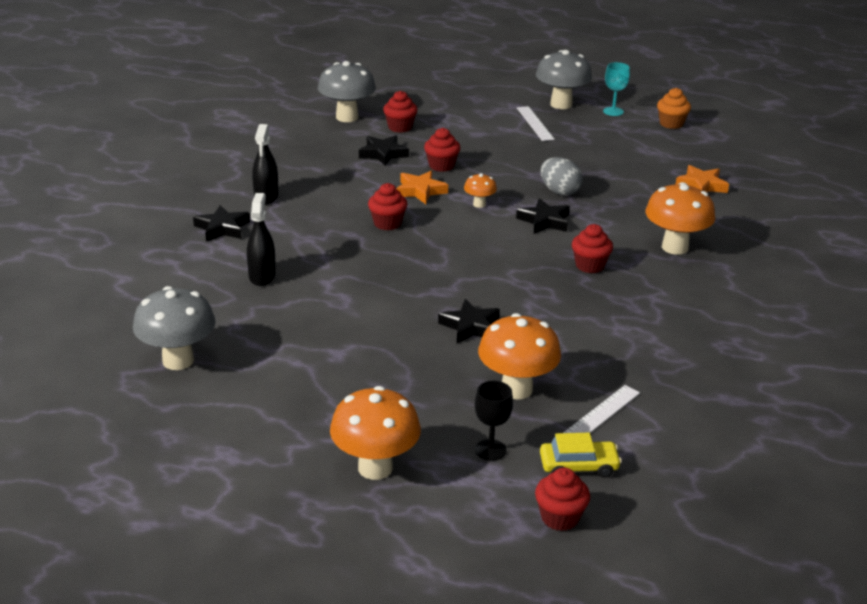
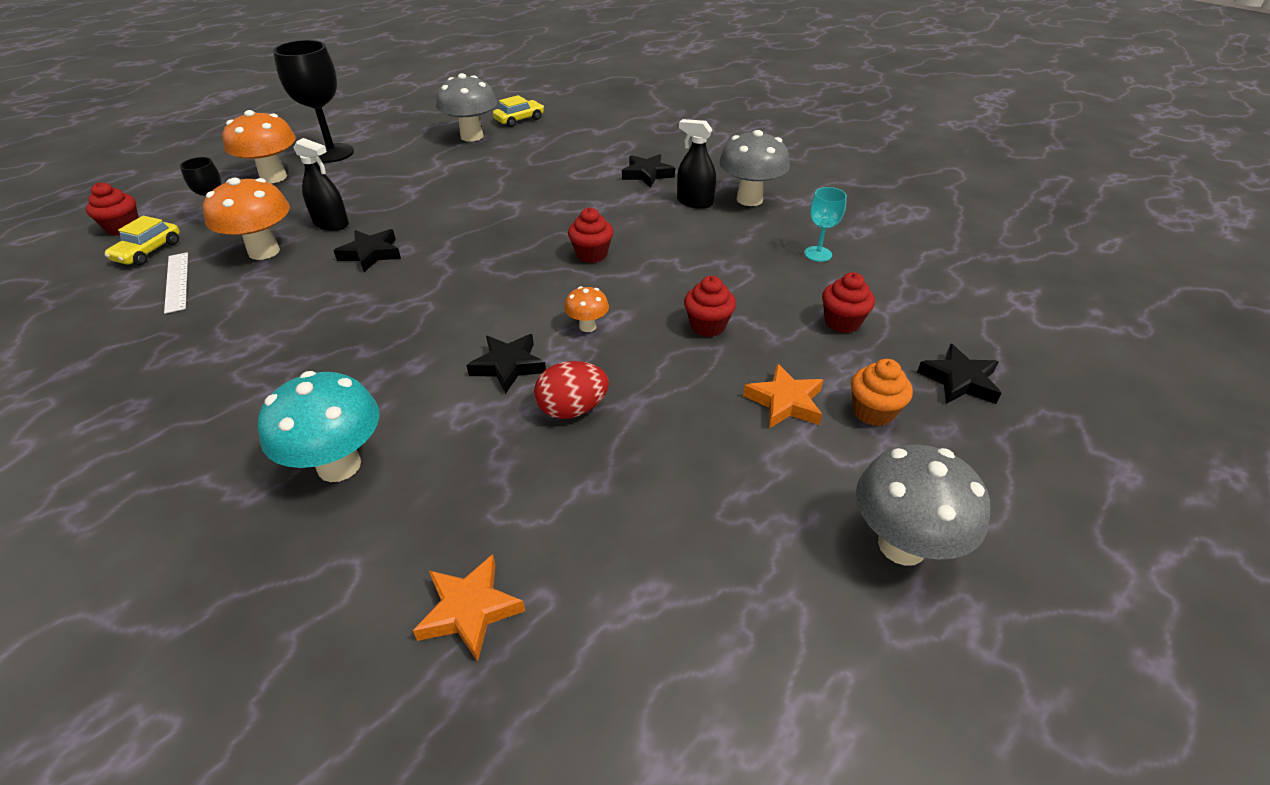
camera: 115 degrees right, 10 degrees up
black spray bottle [247,193,276,286] -> black spray bottle moved to [293,138,349,231]
grey mushroom [318,61,376,122] -> grey mushroom moved to [719,130,790,206]
black star [359,135,409,166] -> black star moved to [917,344,1001,404]
orange star [396,171,448,204] -> orange star moved to [743,363,823,428]
white ruler [517,106,555,141] -> none
grey egg [540,157,582,196] -> red egg [534,361,609,419]
red cupcake [572,224,613,273] -> none
turquoise goblet [603,62,630,116] -> turquoise goblet moved to [804,187,847,262]
orange mushroom [645,182,715,255] -> turquoise mushroom [258,371,380,482]
orange cupcake [657,88,691,129] -> orange cupcake moved to [851,359,913,426]
none -> black goblet [273,40,354,163]
none -> yellow car [493,95,544,127]

